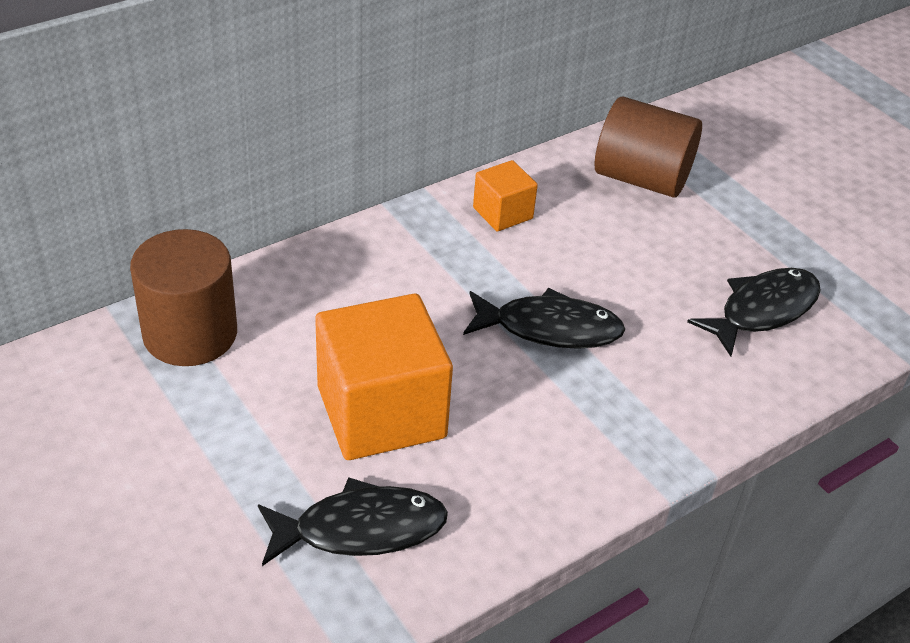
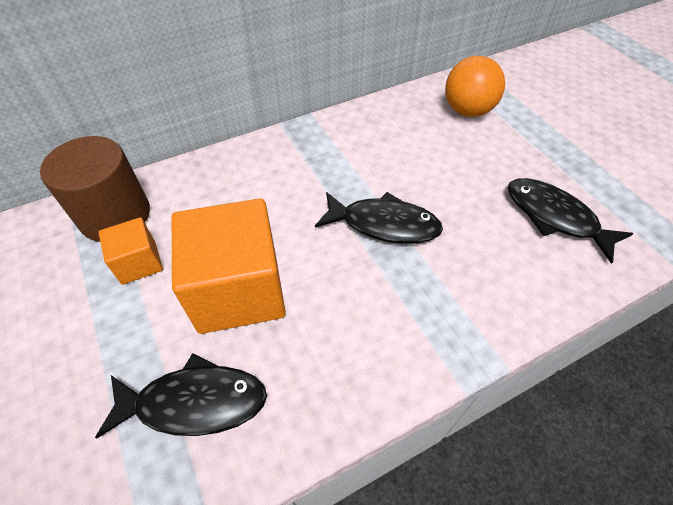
camera: 10 degrees right, 10 degrees up
orange cube [473,160,538,232] -> orange cube moved to [98,217,163,285]
brown cylinder [595,97,702,198] -> orange ball [445,56,505,117]
black fish [687,268,821,357] -> black fish turned 105 degrees counterclockwise [508,178,634,264]

